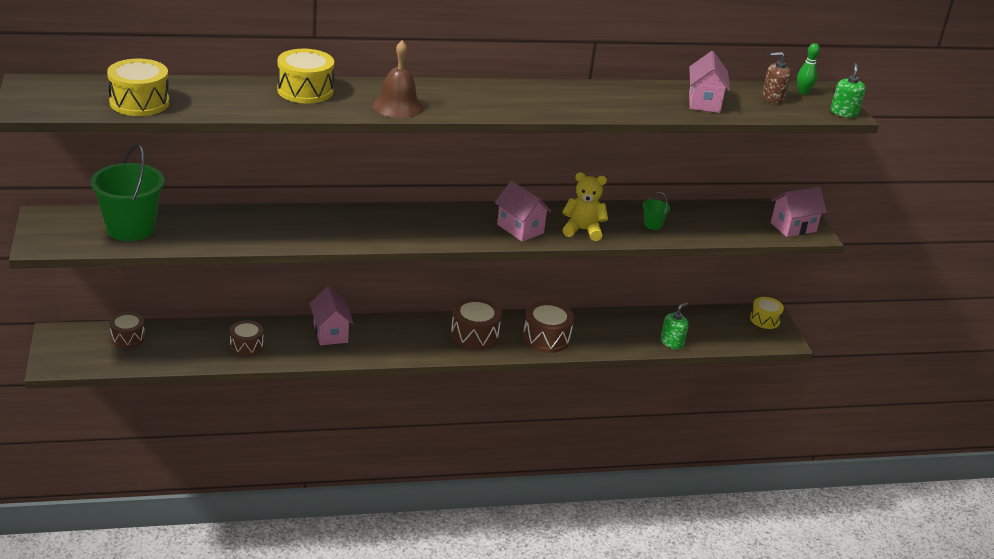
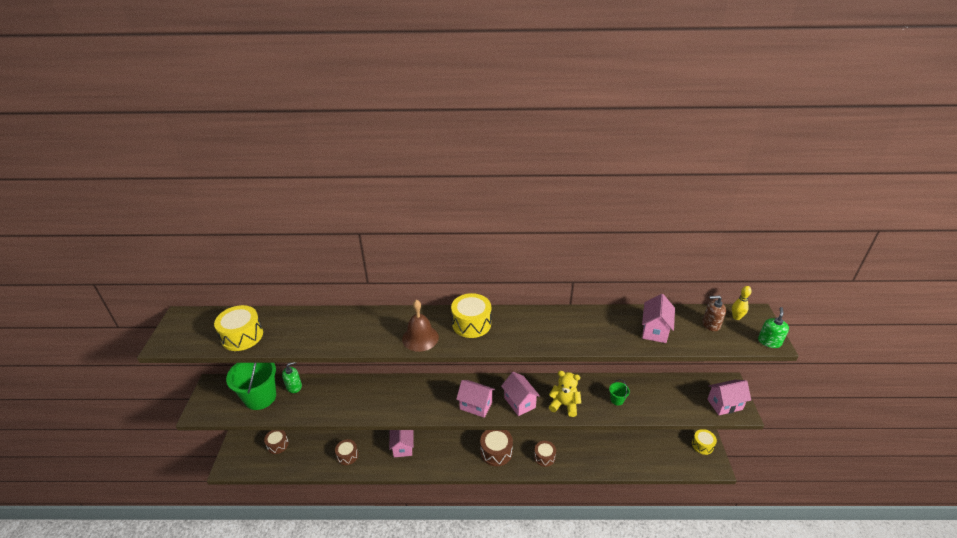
camera: 15 degrees right, 5 degrees up
yellow drum [277,49,334,104] -> yellow drum moved to [451,293,491,338]
brown drum [523,301,574,353] -> brown drum [534,441,556,467], size x0.66
green soap dispenser [661,302,688,349] -> green soap dispenser moved to [282,363,302,393]
green bowling pin [797,43,820,95] -> yellow bowling pin [732,286,752,320]
none -> pink house [456,380,495,418]

